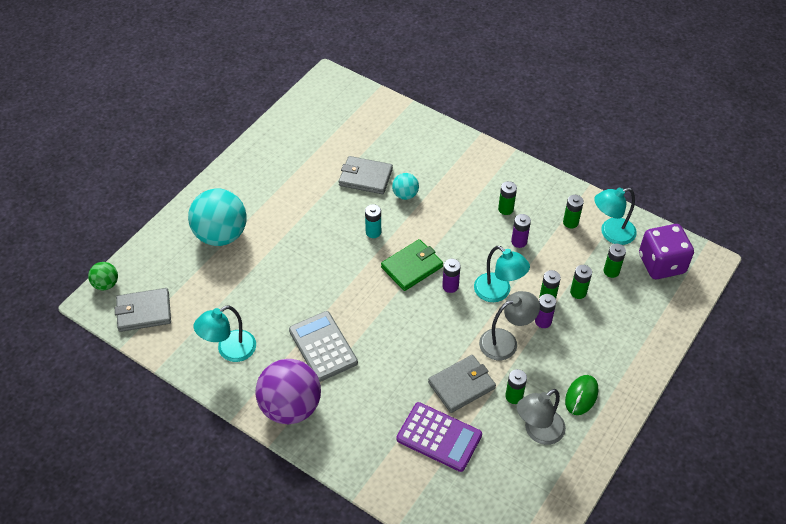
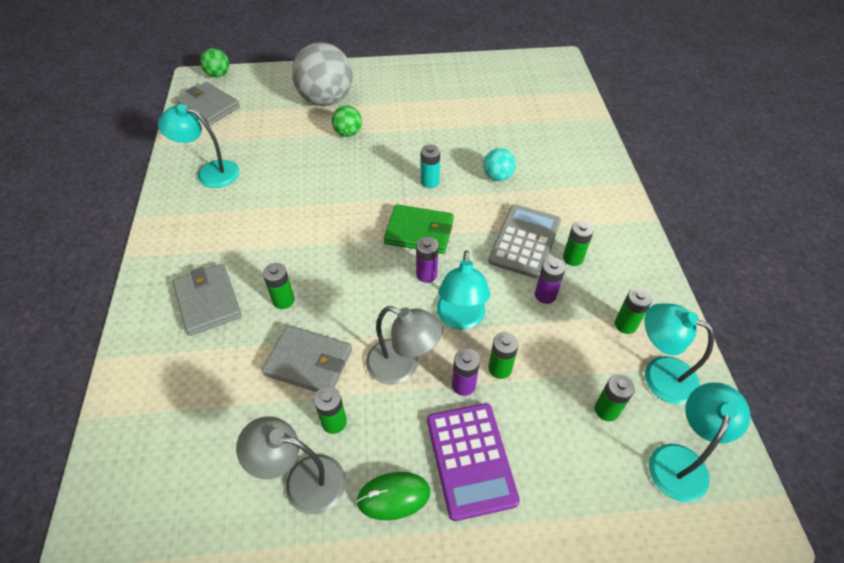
camera: 50 degrees right, 0 degrees up
turquoise ball [188,189,247,246] -> grey ball [292,42,353,106]
purple ball [255,359,321,424] -> none
grey calculator [289,311,358,382] -> grey calculator moved to [488,204,561,279]
grey wallet [339,156,393,194] -> grey wallet moved to [173,264,241,336]
purple calculator [396,402,482,472] -> purple calculator moved to [427,403,520,521]
green battery [570,265,592,299] -> green battery moved to [263,263,295,309]
purple dice [639,224,694,279] -> turquoise lamp [649,382,750,502]
none -> green ball [332,106,362,137]

